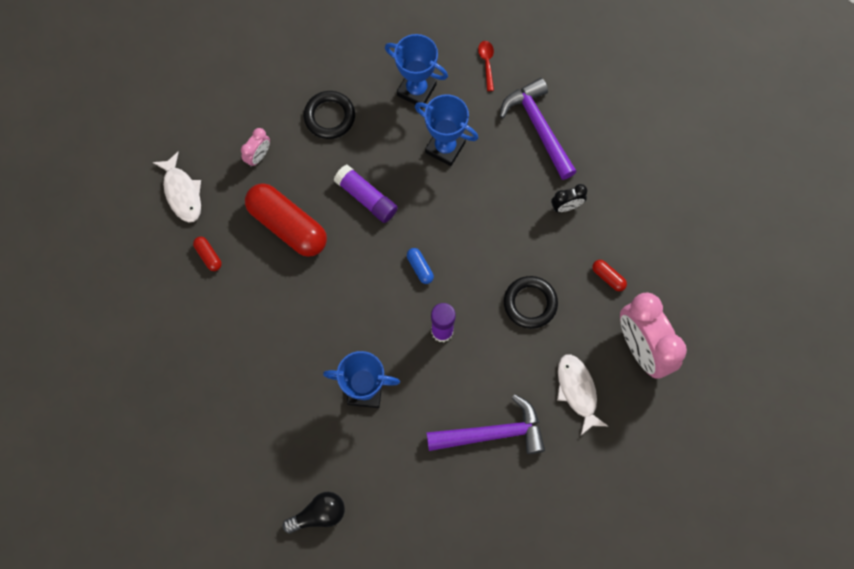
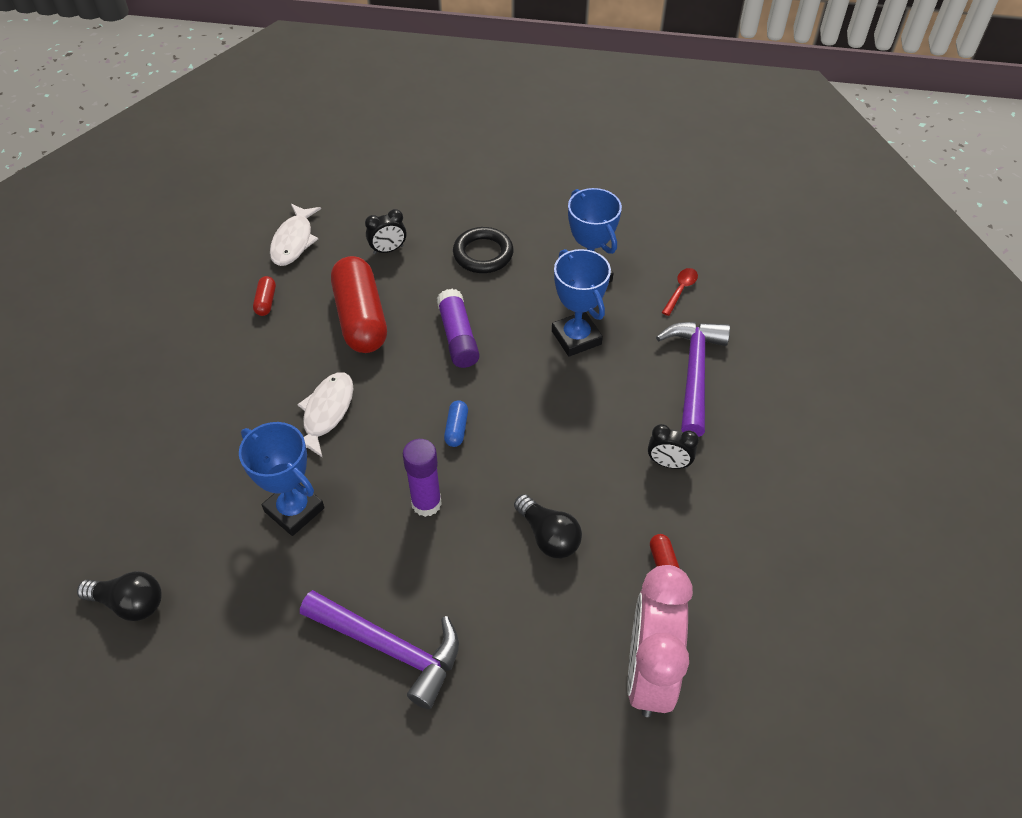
camera: 35 degrees right, 20 degrees down
pink clock [241,128,270,167] -> black clock [365,209,406,254]
black ring [504,276,558,329] -> black light bulb [514,494,582,558]
white fish [557,354,608,435] -> white fish moved to [297,372,353,458]

